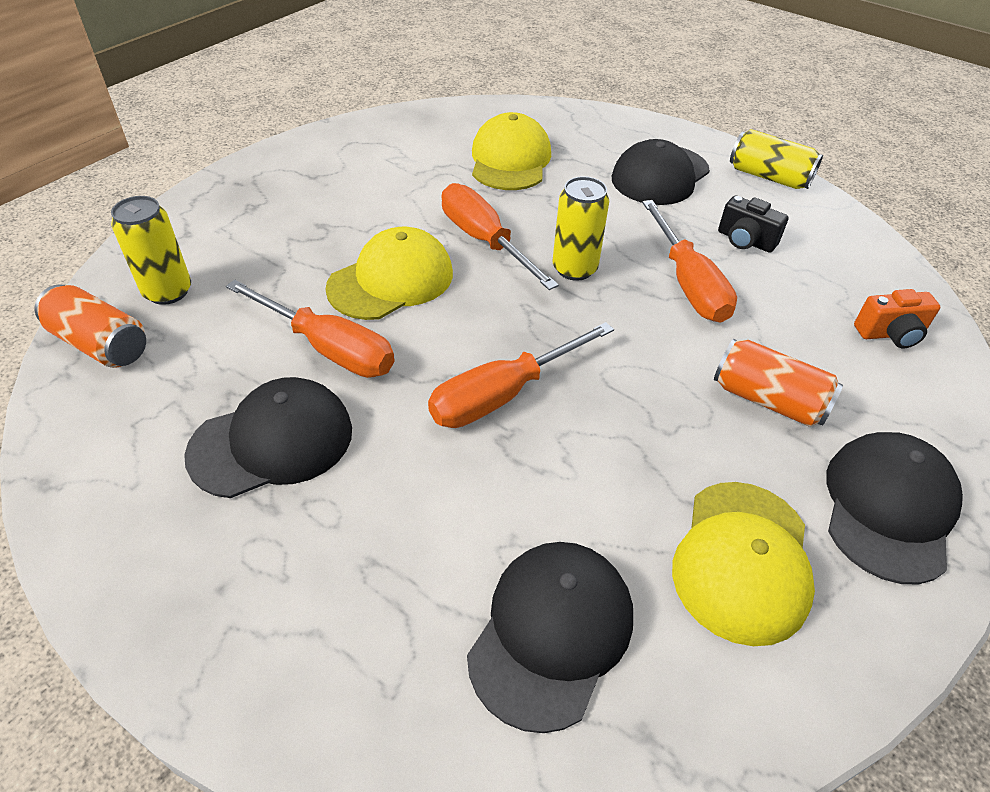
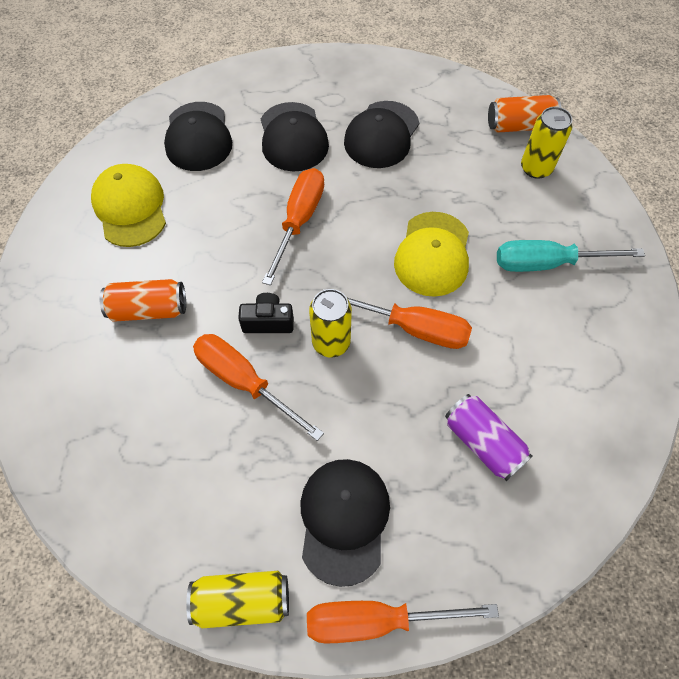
camera: 145 degrees right, 15 degrees up
orange screwdriver [226,280,394,378] -> orange screwdriver moved to [307,601,499,643]
yellow cap [472,112,551,190] -> purple can [445,394,533,481]
black camera [718,195,789,253] -> black camera moved to [238,293,294,333]
black cap [826,432,963,584] -> black cap moved to [261,102,329,171]
orange camera [854,289,940,348] -> none
none -> turquoise screwdriver [497,240,645,272]

